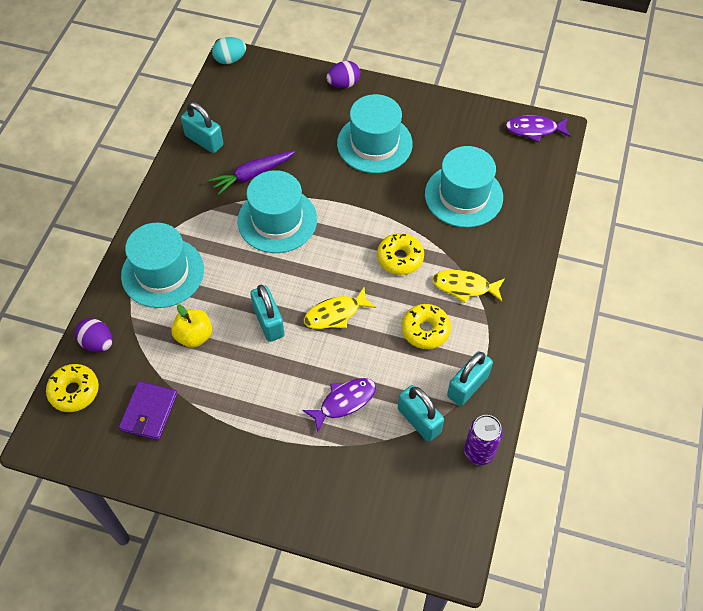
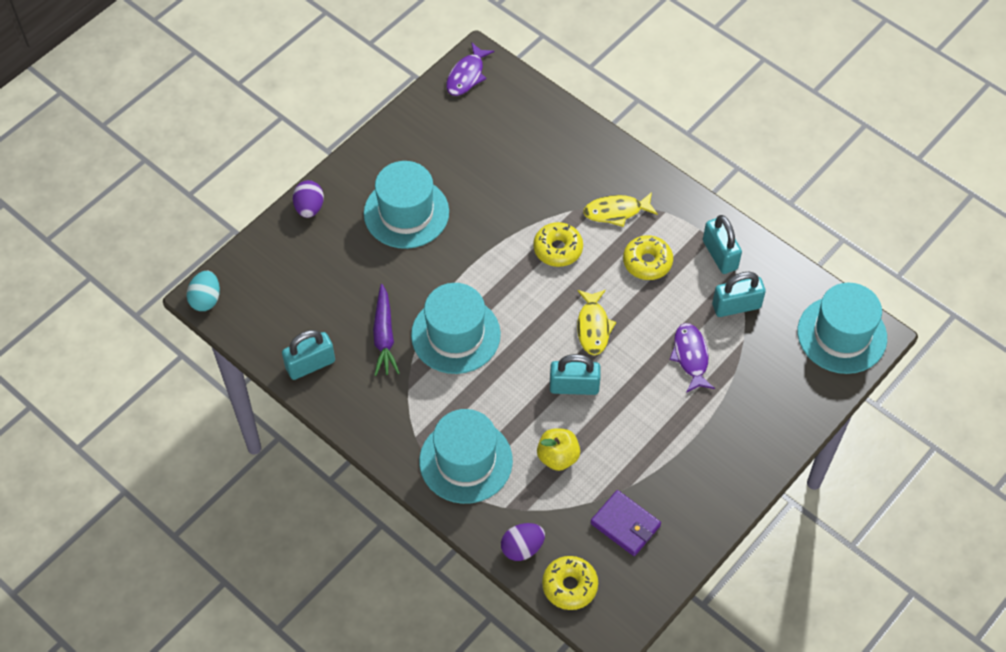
camera: 65 degrees left, 0 degrees up
turquoise hat [425,146,503,228] -> turquoise hat moved to [797,283,887,374]
yellow fish [432,269,505,303] -> yellow fish turned 45 degrees clockwise [583,192,658,227]
purple can [464,415,503,465] -> none

